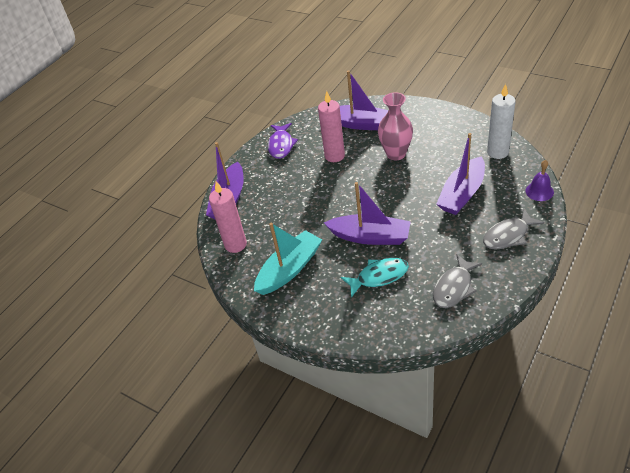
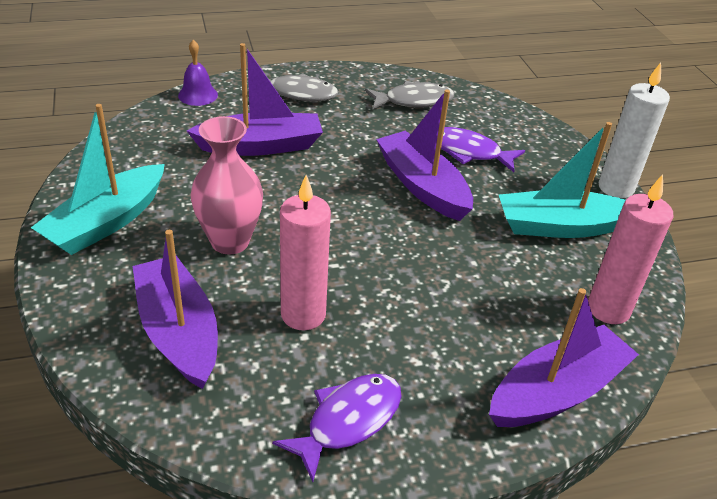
camera: 145 degrees left, 5 degrees down
turquoise fish [341,258,409,298] -> purple fish [441,127,525,172]
white candle [487,84,516,159] -> white candle moved to [598,62,670,198]
none -> turquoise boat [31,104,165,255]

